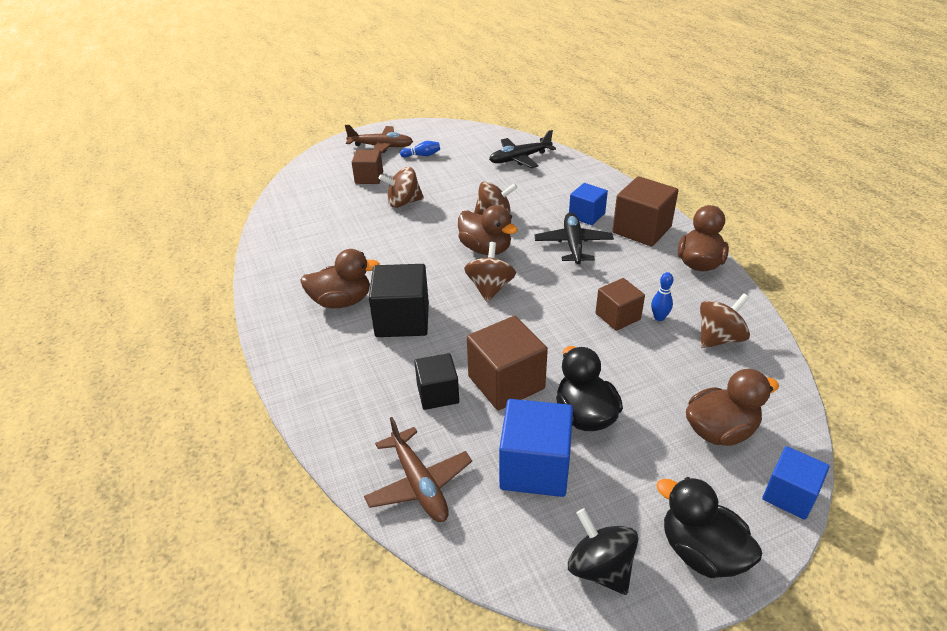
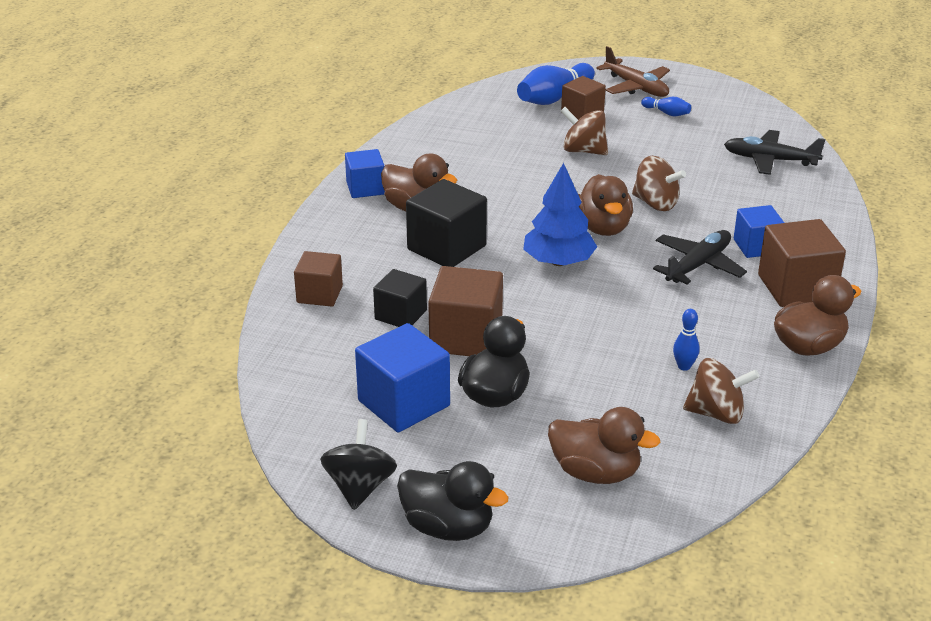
camera: 40 degrees right, 5 degrees down
brown plane [364,417,472,522] -> none
brown spinning top [464,242,516,302] -> blue tree [523,163,597,266]
brown cube [595,278,645,331] -> brown cube moved to [294,251,343,307]
black duck [656,477,762,578] -> black duck turned 120 degrees clockwise [397,461,509,541]
blue cube [762,446,830,520] -> blue cube moved to [345,149,385,198]
none -> blue bowling pin [517,63,595,105]

